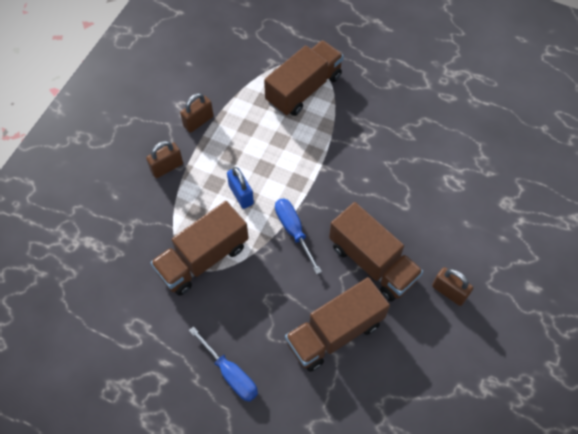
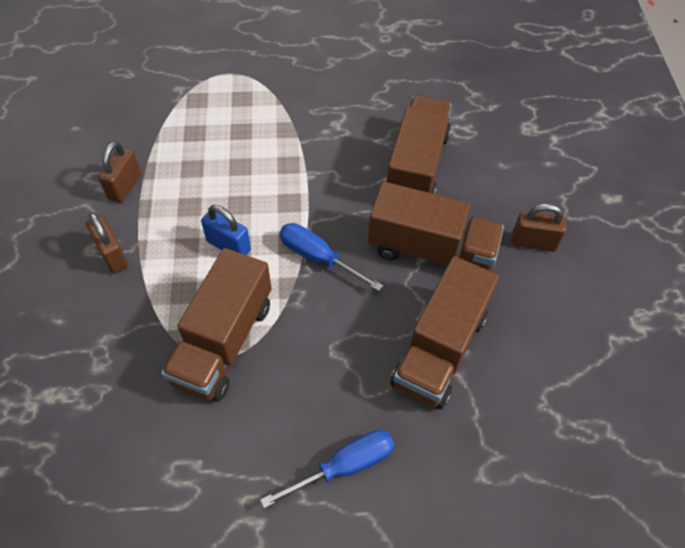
camera: 30 degrees left, 5 degrees down
brown padlock [146,141,183,178] -> brown padlock turned 60 degrees counterclockwise [86,212,129,274]
blue screwdriver [189,326,258,402] -> blue screwdriver turned 45 degrees counterclockwise [260,430,394,508]
brown truck [264,40,344,116] -> brown truck moved to [385,95,452,194]

